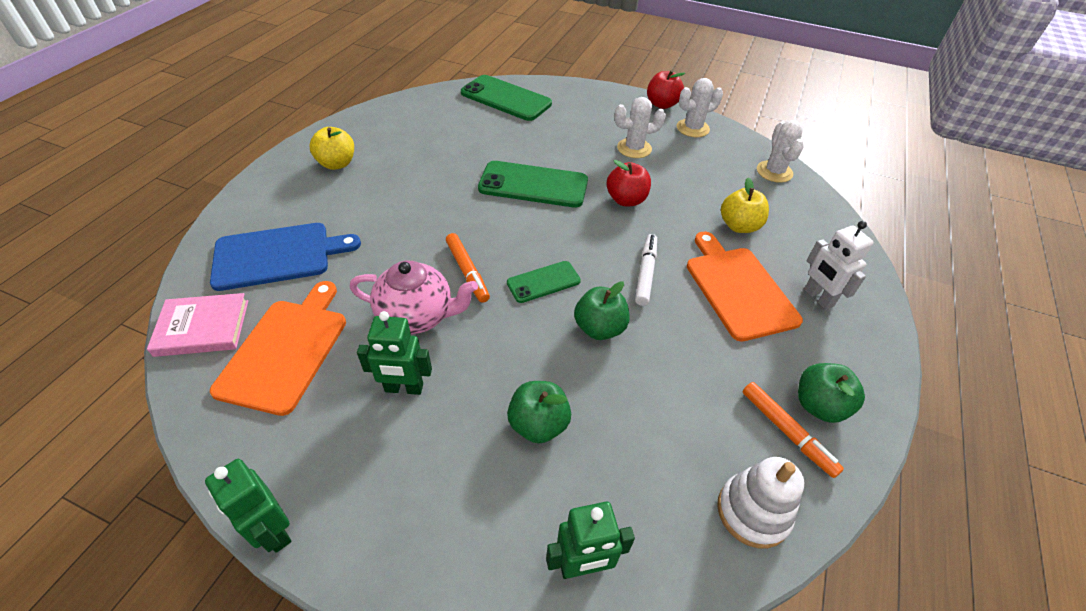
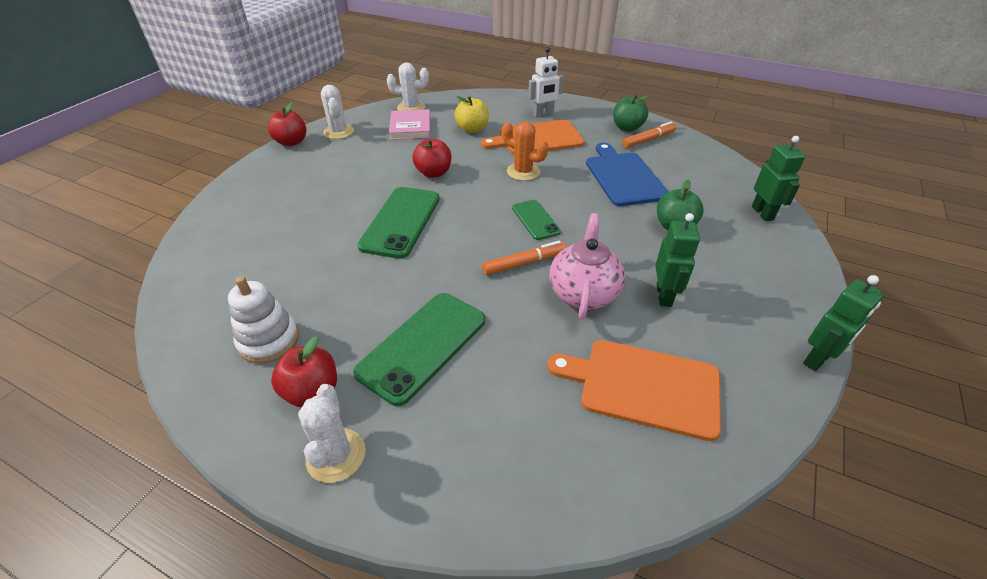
camera: 85 degrees left, 5 degrees down
pink book [147,293,248,357] -> pink book moved to [389,109,431,140]
blue cutting board [210,223,361,291] -> blue cutting board moved to [586,143,669,206]
yellow apple [310,127,354,170] -> red apple [271,336,337,407]
green phone [461,75,552,121] -> green phone moved to [353,293,485,406]
green apple [574,281,629,340] -> none
white cactus [614,97,666,158] -> white cactus moved to [298,384,366,483]
white marker [635,234,657,306] -> orange cactus [502,121,548,181]
white stacking toy [717,457,804,548] -> white stacking toy moved to [228,276,299,363]

